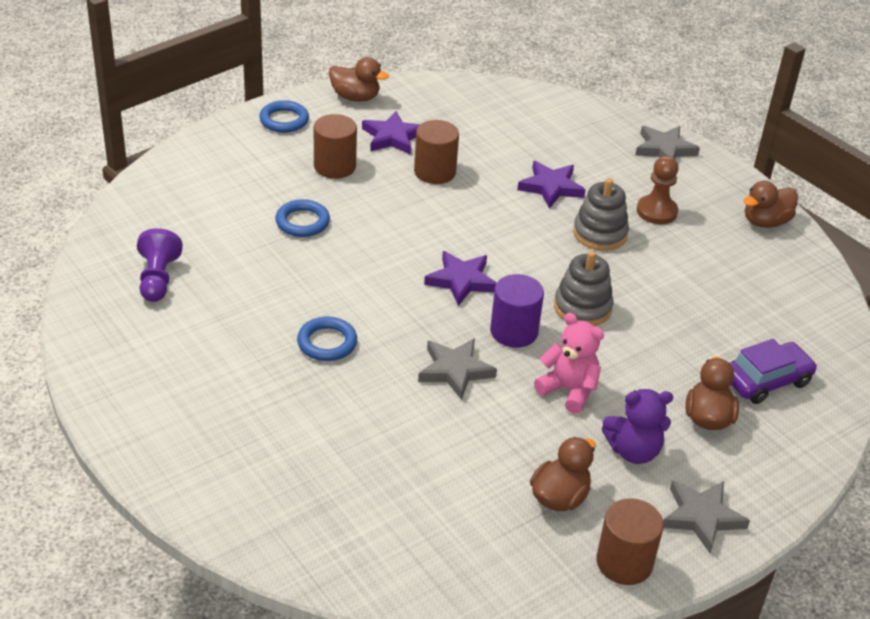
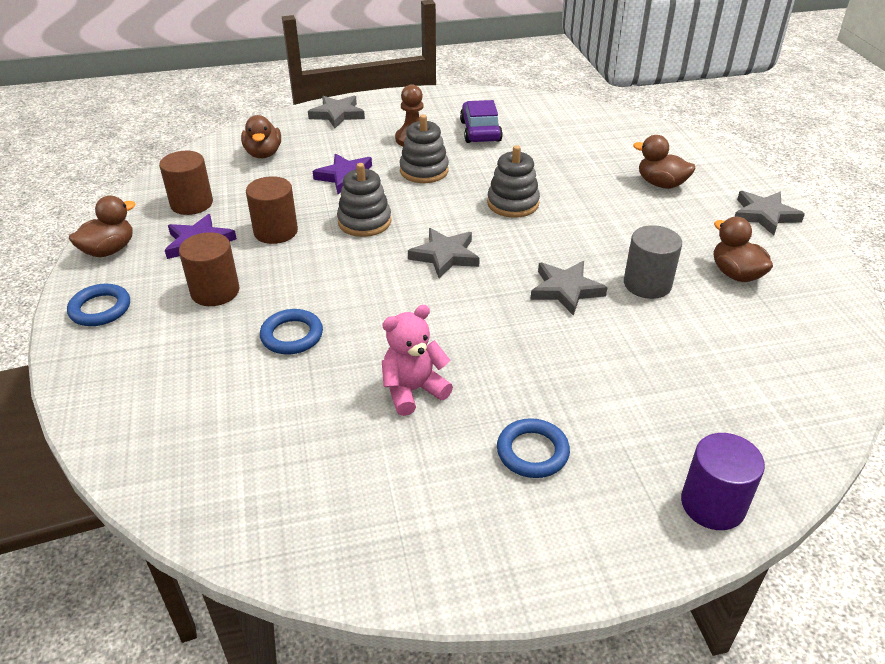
camera: 65 degrees left, 0 degrees up
purple pawn [137,228,183,302] -> none
blue ring [297,317,357,361] -> blue ring moved to [497,418,570,478]
purple star [424,251,496,306] -> grey star [408,228,480,278]
purple cylinder [490,274,544,348] -> purple cylinder moved to [681,433,765,530]
pink teddy bear [534,313,604,414] -> pink teddy bear moved to [382,305,453,416]
brown cylinder [596,498,664,585] -> brown cylinder moved to [159,151,213,215]
purple teddy bear [602,389,673,464] -> none
purple car [730,339,817,404] -> purple car moved to [460,100,503,143]
brown duck [743,181,798,228] -> brown duck moved to [241,115,281,158]
none -> grey stacking toy [337,163,391,237]
none -> grey cylinder [624,225,682,299]

